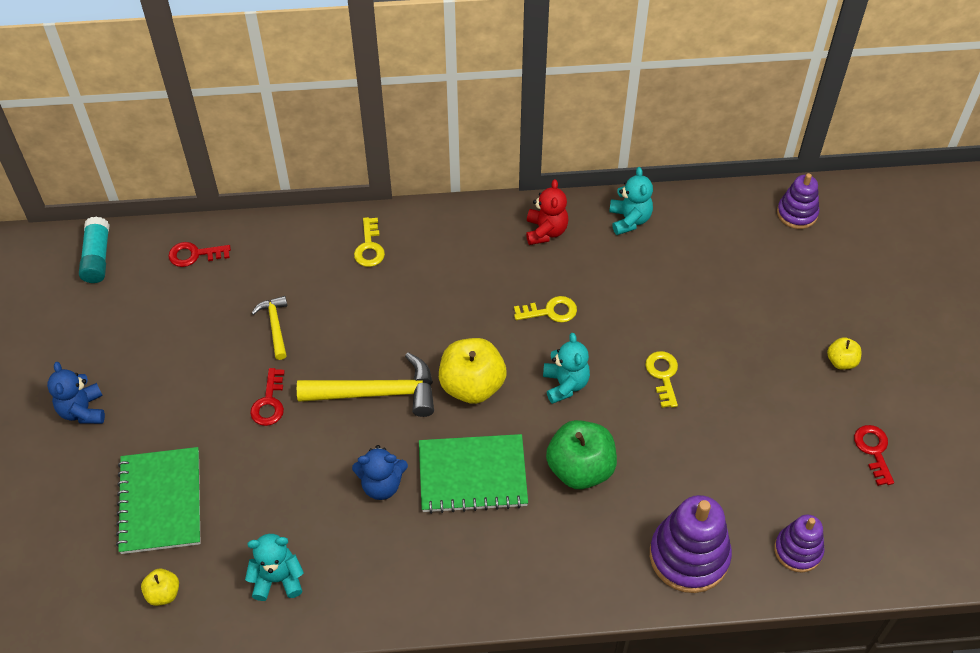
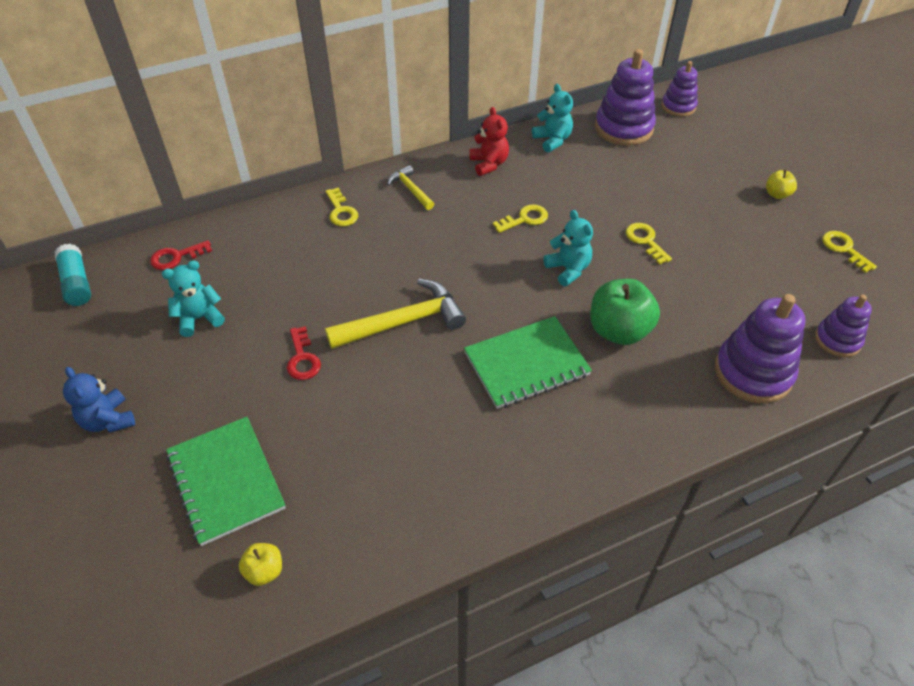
camera: 20 degrees left, 5 degrees down
turquoise teddy bear [245,534,304,601] -> turquoise teddy bear moved to [162,260,225,337]
yellow hammer [251,296,287,360] -> yellow hammer moved to [387,165,434,210]
blue teddy bear [352,445,408,500] -> none
yellow apple [439,338,507,404] -> none
red key [854,425,894,486] -> yellow key [822,231,877,273]
none -> purple stacking toy [595,49,656,146]

